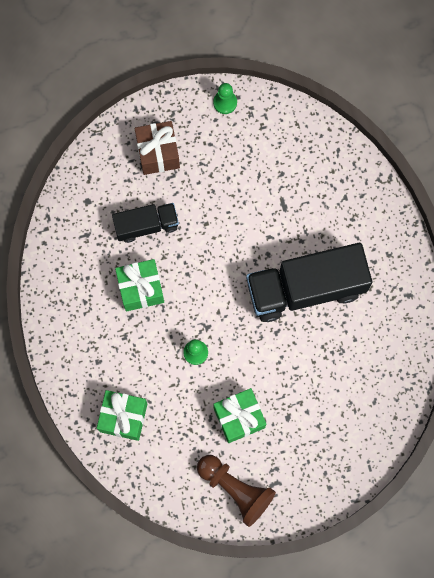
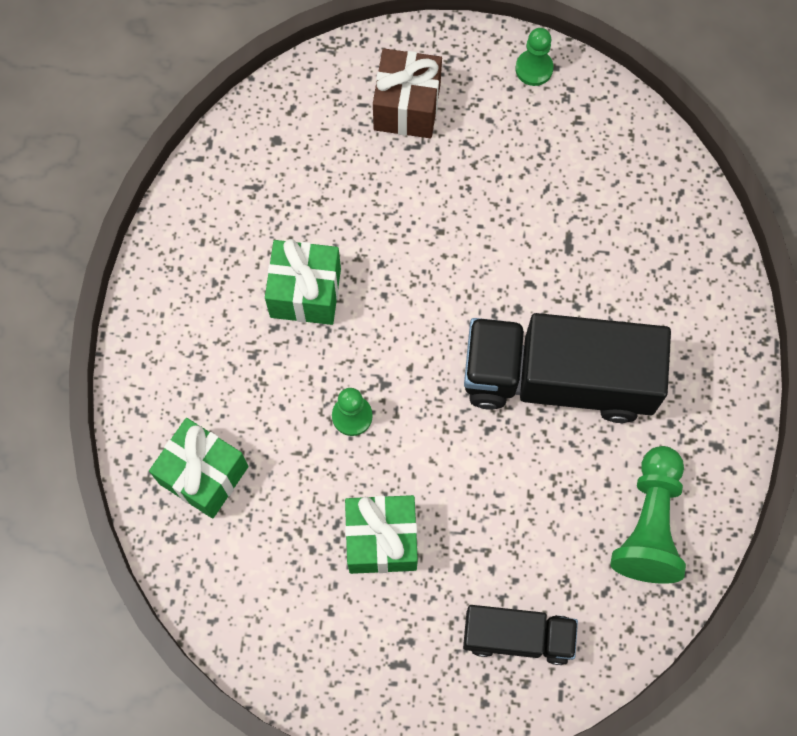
camera: 20 degrees right, 5 degrees down
black truck [112,203,179,243] -> black truck moved to [463,605,578,665]
brown pawn [197,455,276,527] -> none
none -> green pawn [610,446,686,584]

